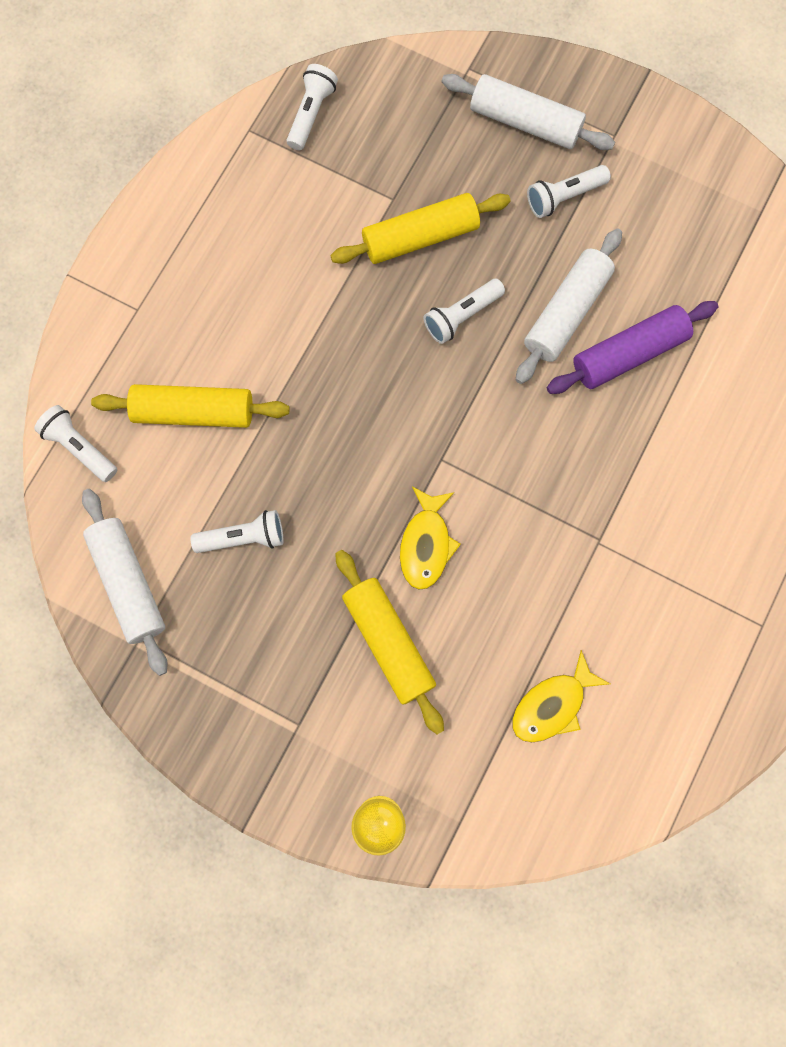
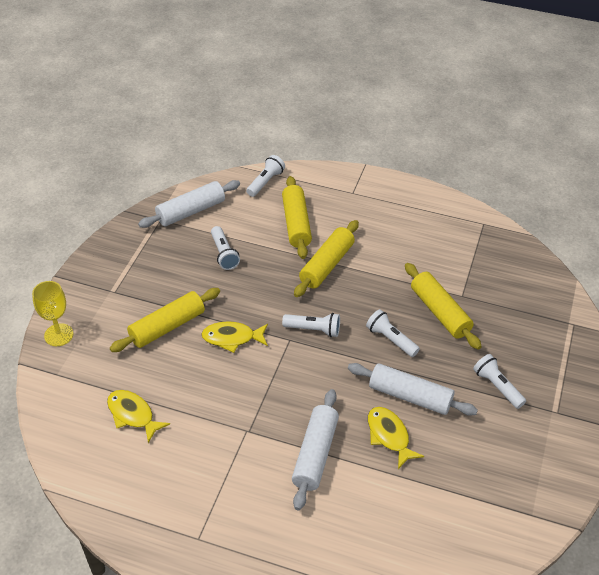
camera: 80 degrees right, 30 degrees down
white flashlight [287,64,338,150] -> white flashlight moved to [282,313,340,337]
white rolling pin [442,74,615,150] -> white rolling pin moved to [292,389,339,511]
purple rolling pin [547,301,718,394] -> yellow fish [368,407,424,469]
none -> yellow rolling pin [294,220,359,297]

